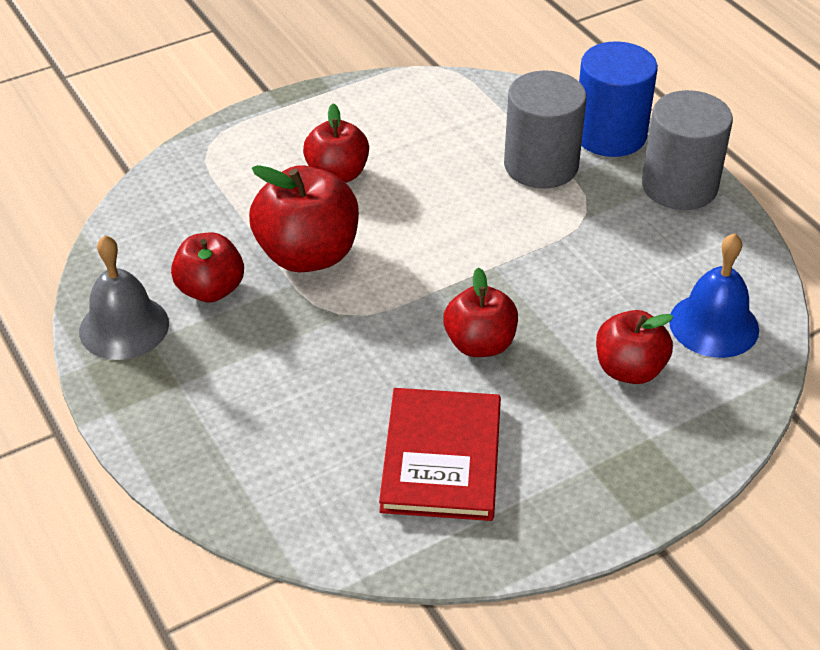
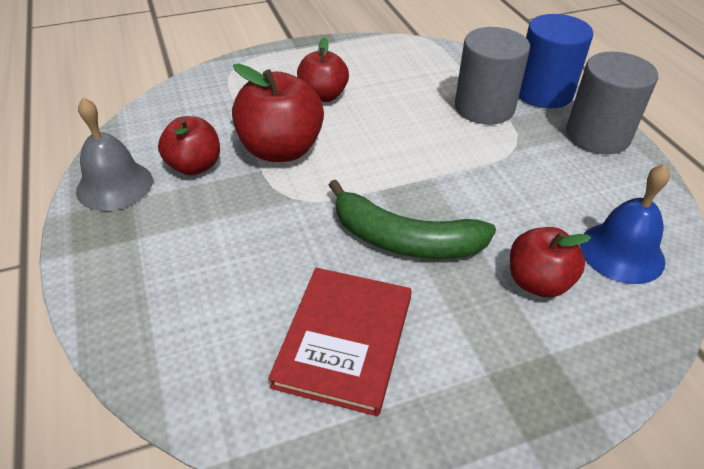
camera: 10 degrees right, 0 degrees up
red apple [443,268,518,357] -> green banana [328,179,496,259]

